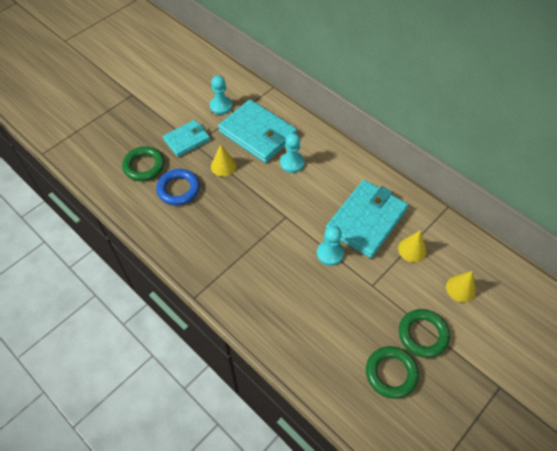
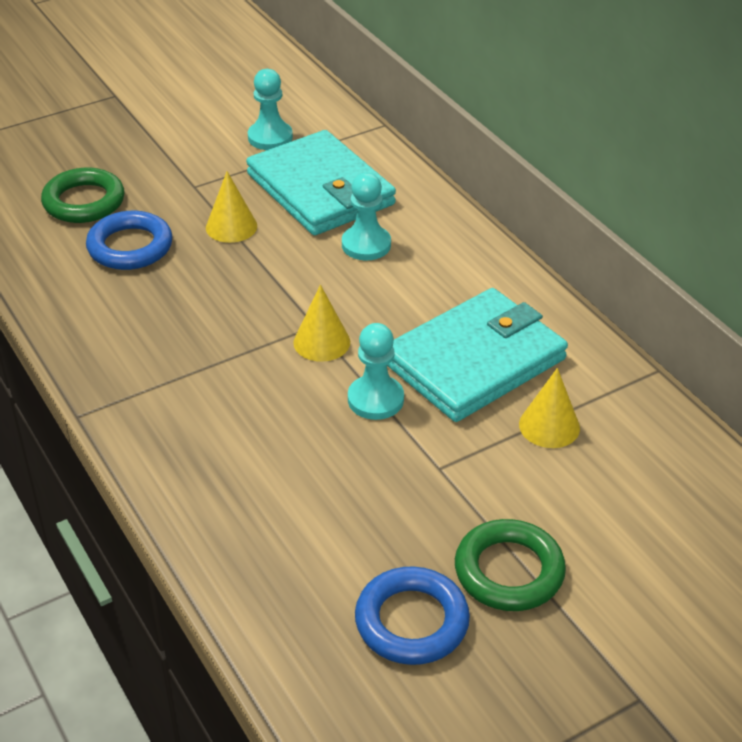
camera: 15 degrees right, 15 degrees down
turquoise wallet [163,120,210,157] -> none
green ring [366,346,419,399] -> blue ring [355,566,470,665]
yellow cone [446,271,476,302] -> yellow cone moved to [293,285,350,362]

